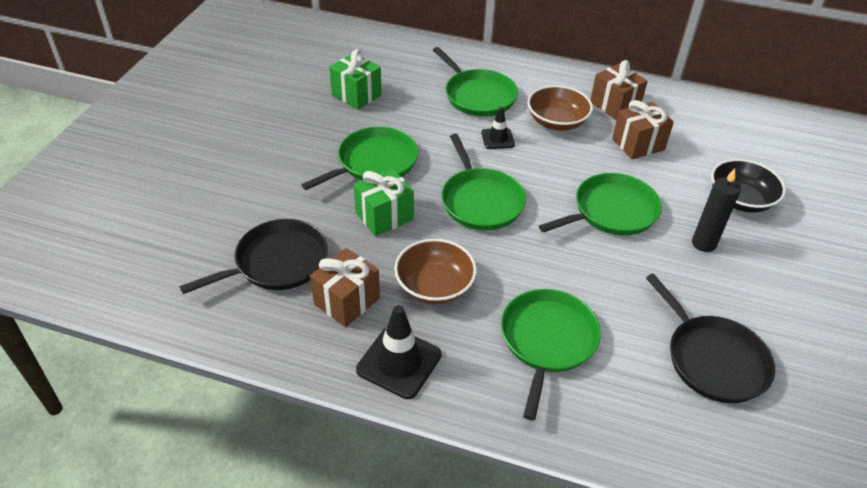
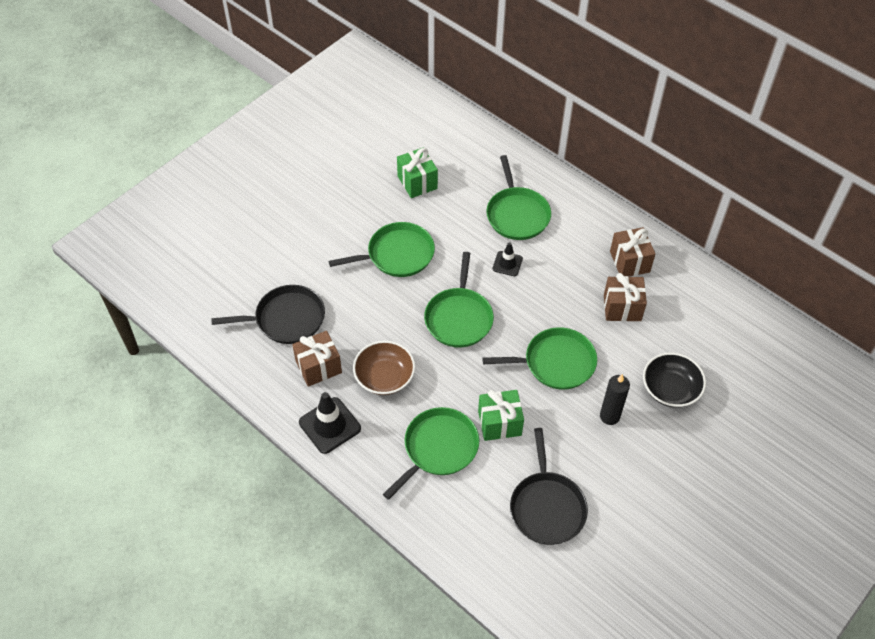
camera: 25 degrees right, 10 degrees up
green gift [354,168,414,236] -> green gift moved to [478,390,524,441]
brown bowl [527,85,593,131] -> none

